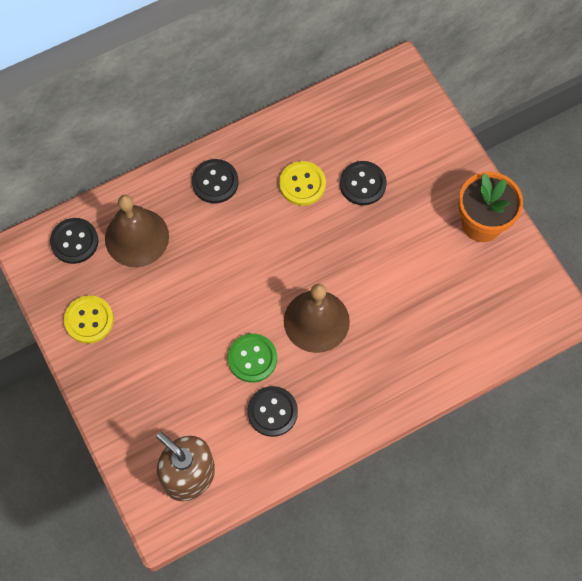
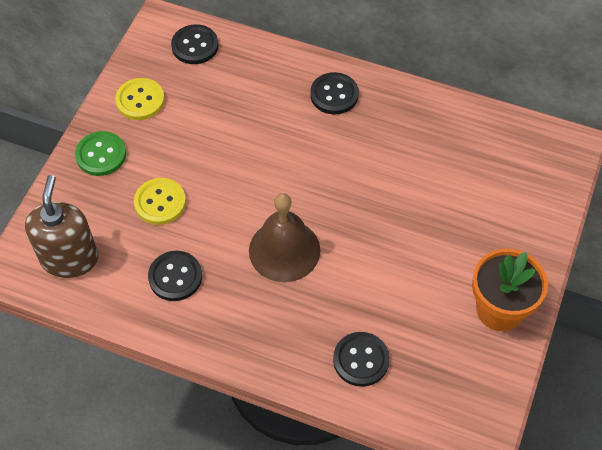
camera: 50 degrees right, 10 degrees down
brown bell [105,195,169,267] -> none
green button [228,334,277,382] -> green button moved to [75,131,126,176]
yellow button [279,161,326,206] -> yellow button moved to [134,178,186,225]
black button [340,161,387,206] -> black button moved to [333,332,390,387]

